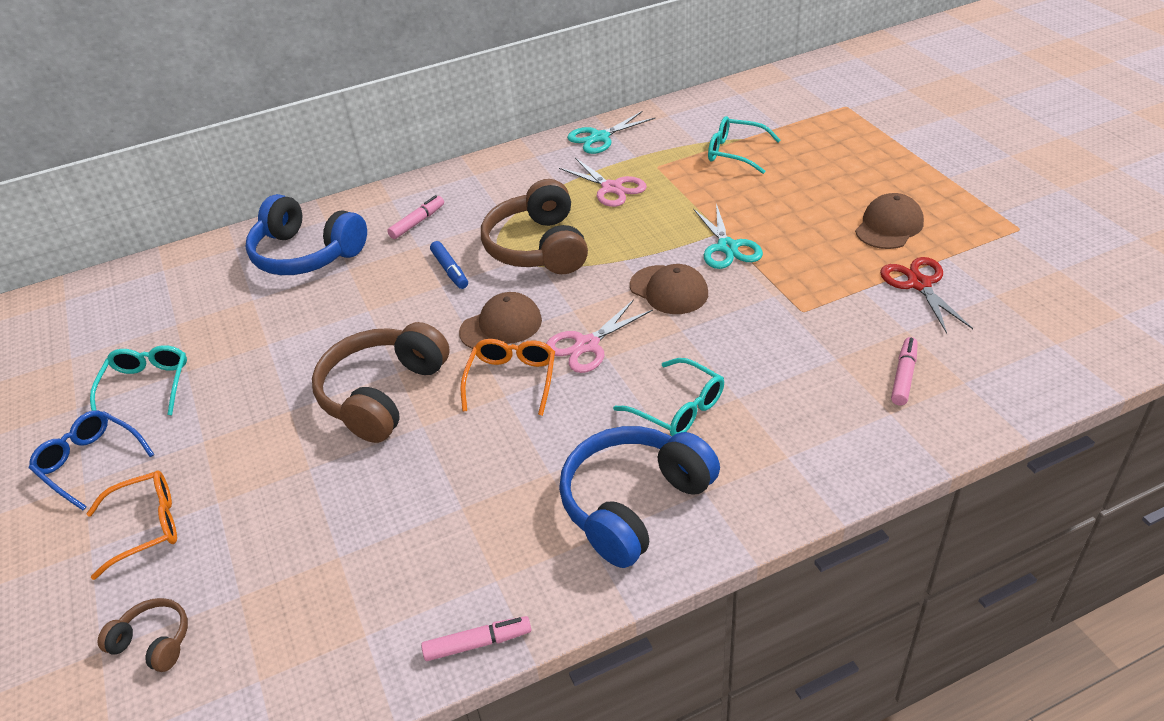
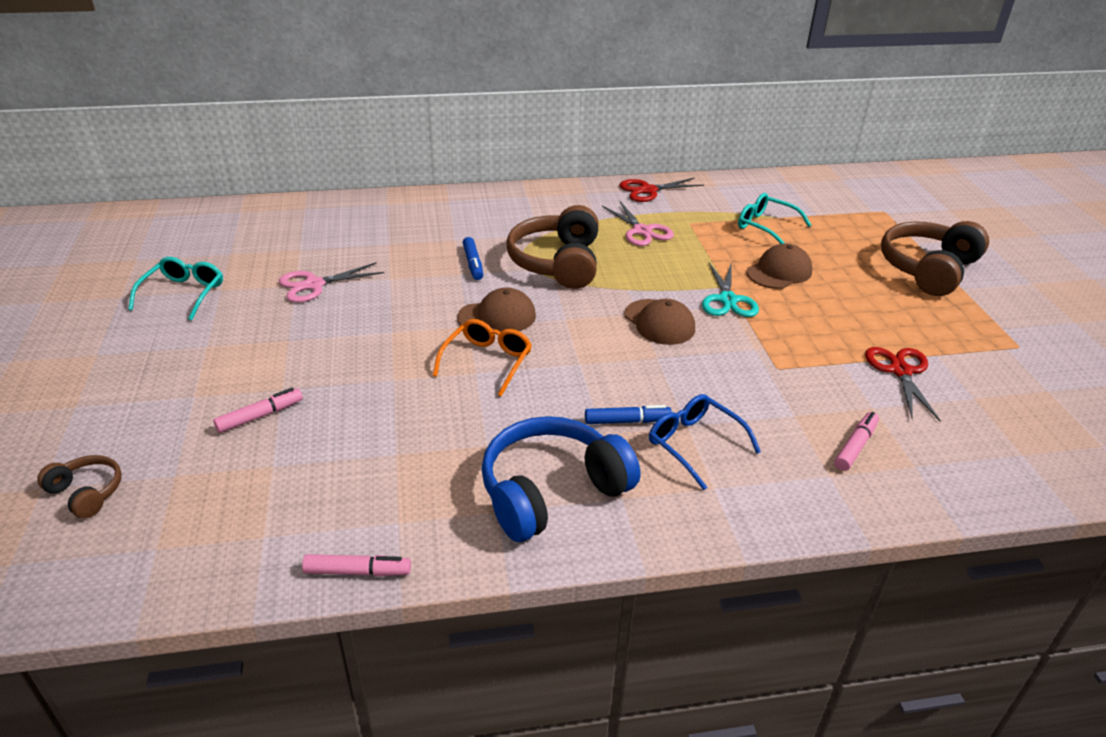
camera: 10 degrees right, 5 degrees down
blue glasses [29,411,154,510] -> blue glasses moved to [649,394,761,490]
orange glasses [86,470,177,580] -> none
blue headphones [245,194,367,275] -> none
brown headphones [312,322,450,443] -> brown headphones moved to [881,221,989,296]
pink marker [387,195,444,239] -> pink marker moved to [213,388,303,433]
pink scissors [546,299,653,373] -> pink scissors moved to [279,262,384,303]
turquoise scissors [567,111,655,154] -> red scissors [619,178,704,202]
turquoise glasses [613,358,724,436] -> blue marker [585,405,672,424]
brown cap [855,193,924,249] -> brown cap moved to [747,243,812,289]

